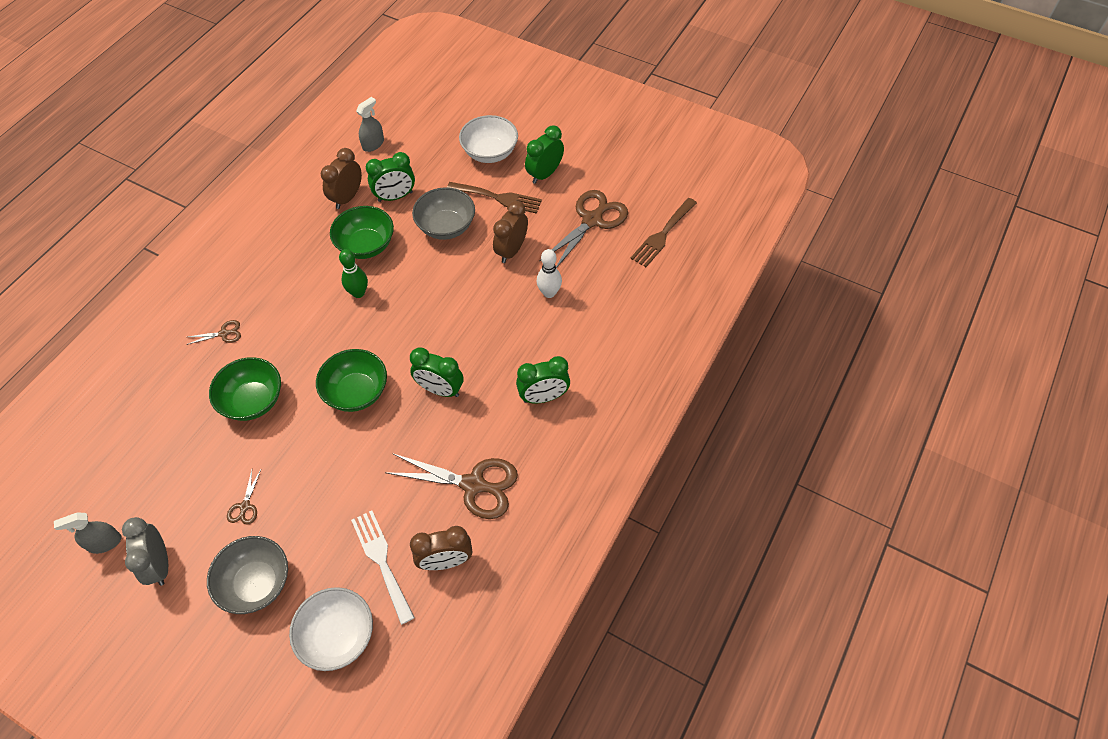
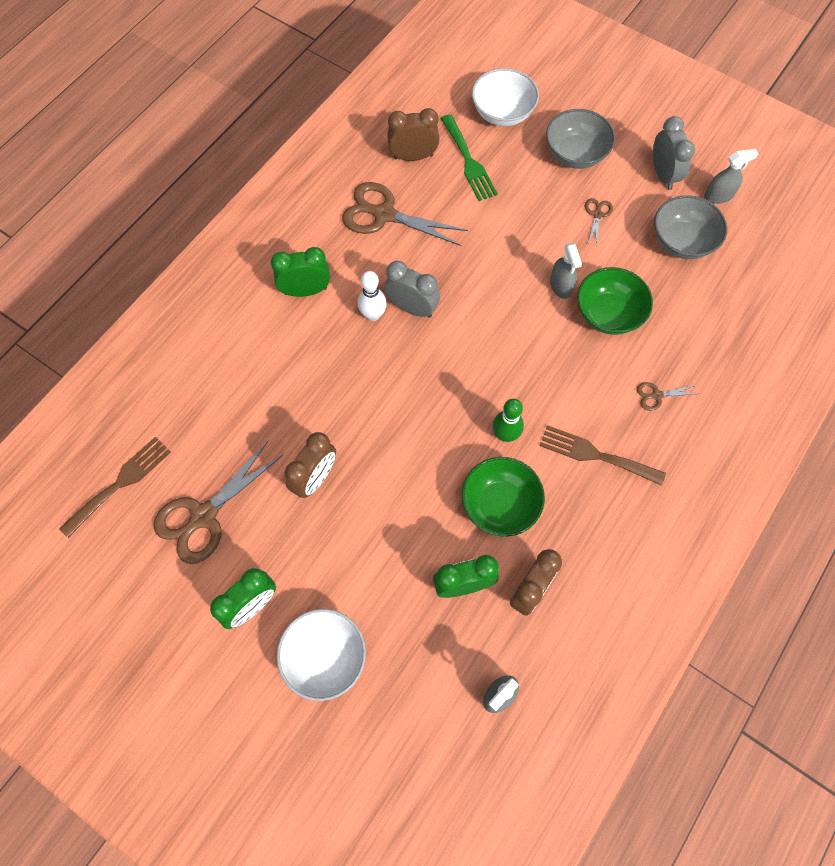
camera: 175 degrees left, 10 degrees up
green bowl [316,349,387,412] -> none
white fork [351,510,415,625] -> green fork [441,114,498,201]
green clock [410,347,464,397] -> grey clock [384,261,440,318]
grey bowl [412,187,475,240] -> grey bowl moved to [654,195,727,259]
brown fork [447,182,542,214] -> brown fork moved to [540,425,666,486]
white bowling pin [537,249,562,298] -> white bowling pin moved to [358,271,387,321]
none -> grey spray bottle [550,243,582,299]

